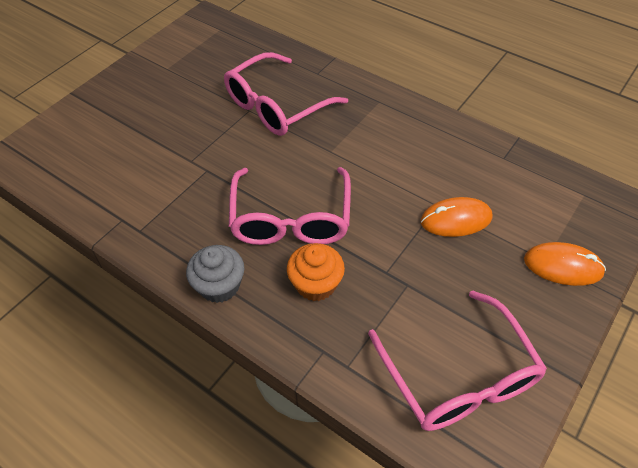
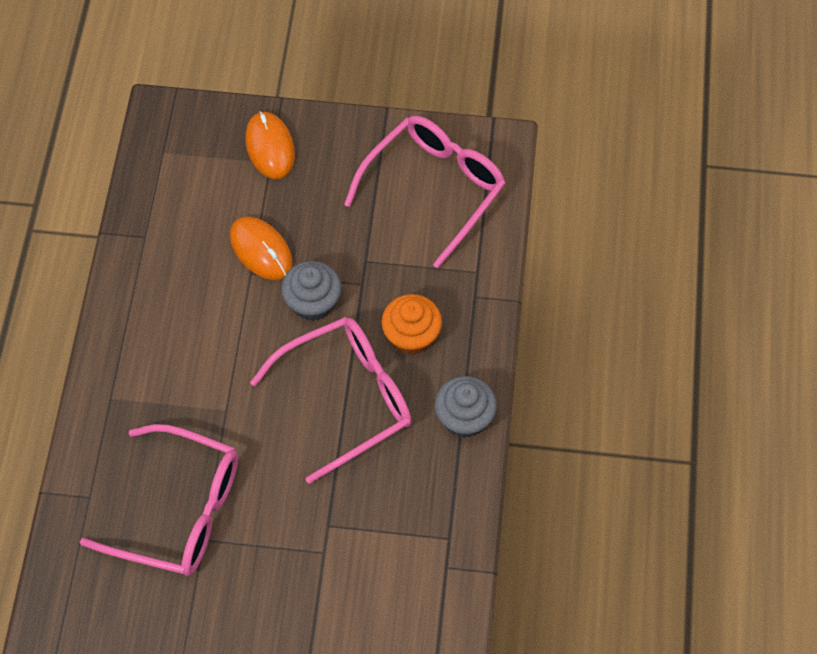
camera: 120 degrees left, 10 degrees up
none -> grey cupcake [281,261,341,321]

